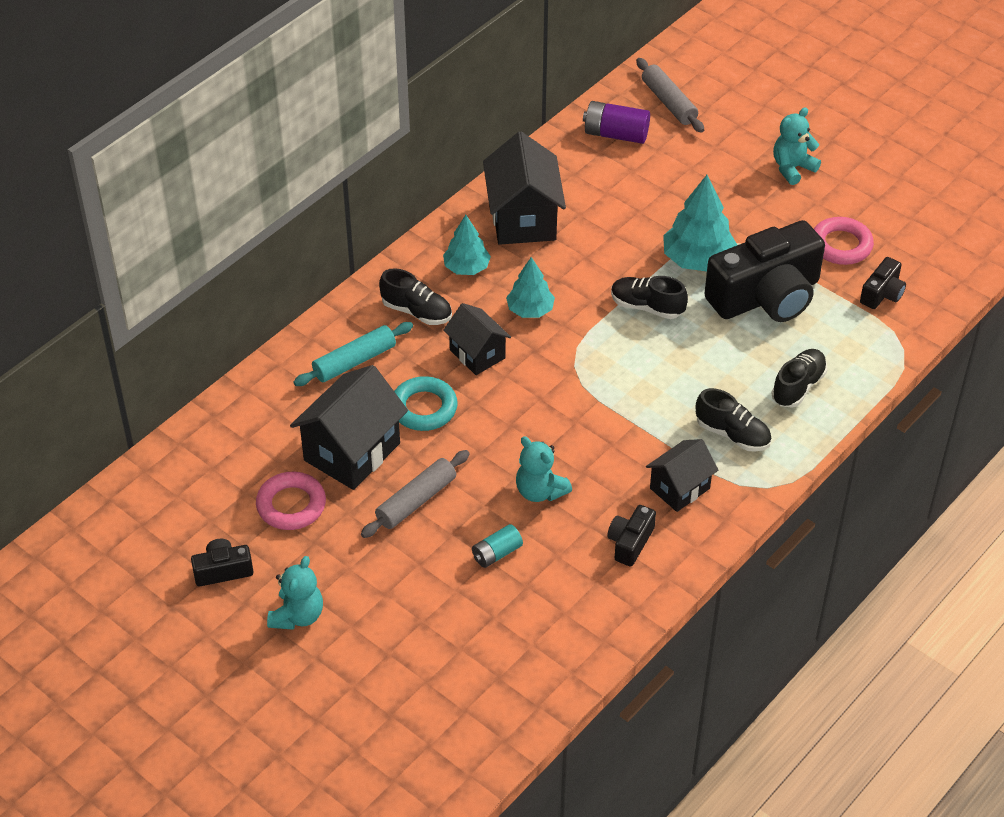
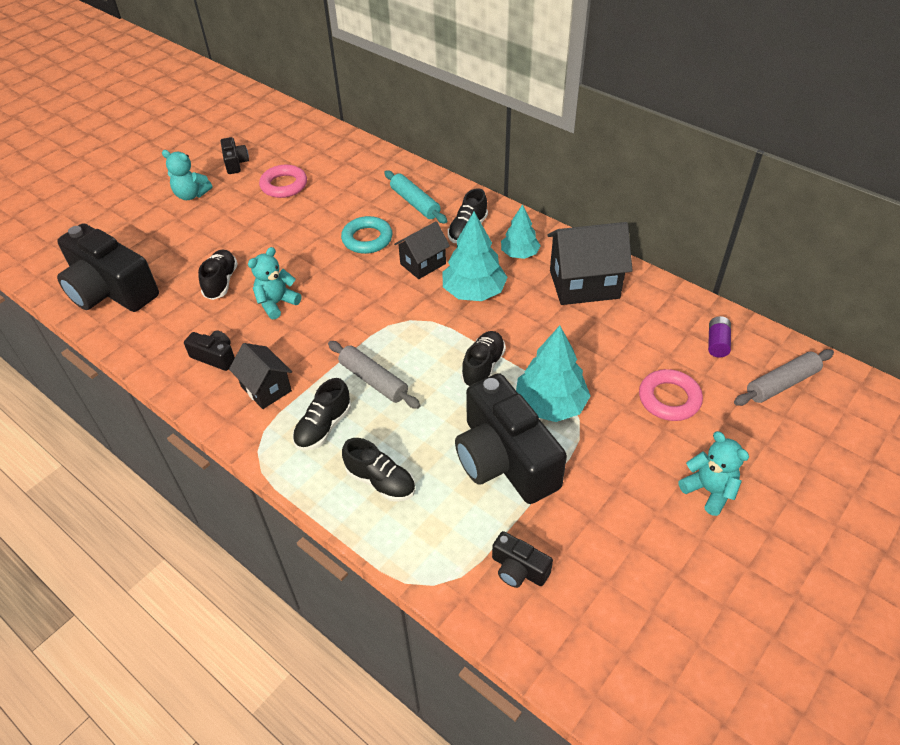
camera: 90 degrees right, 0 degrees up
black house [290,365,408,490] -> none
grey rolling pin [361,450,470,538] -> grey rolling pin moved to [328,341,421,409]
turquoise battery [472,524,523,568] -> black shoe [198,250,238,300]
turquoise tree [506,257,555,318] -> turquoise tree [442,212,508,301], size x1.57
purple battery [583,101,650,144] -> purple battery [708,316,731,358], size x0.63
pink ring [814,217,874,265] -> pink ring moved to [639,369,703,421]
none -> black camera [57,223,159,312]

